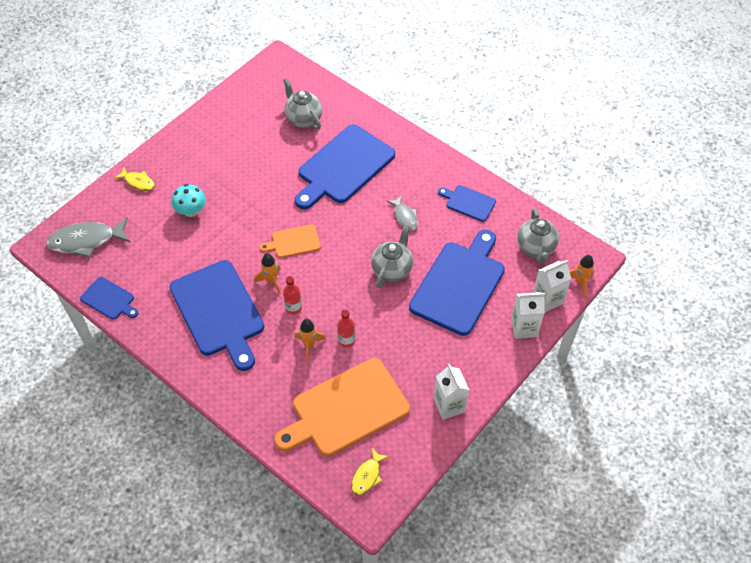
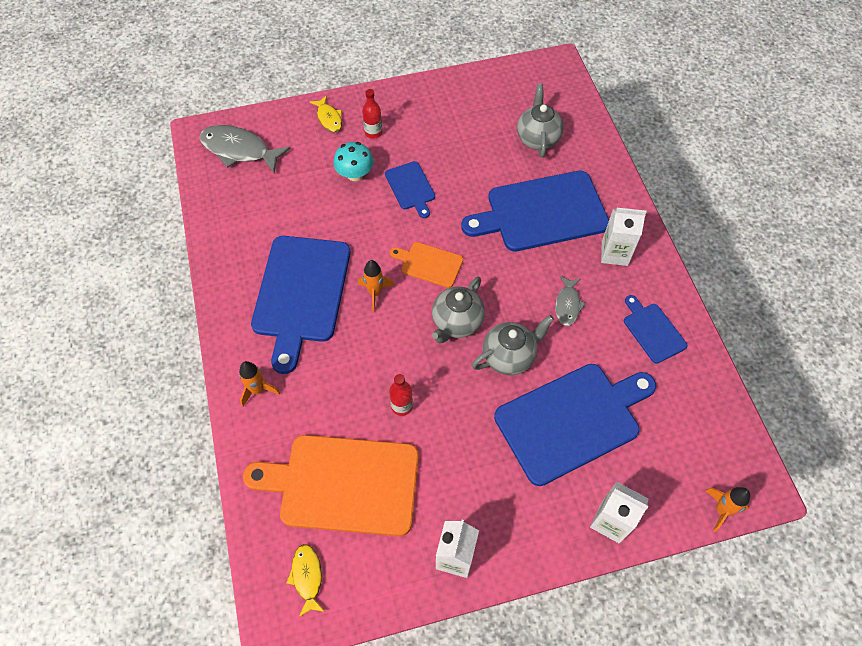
camera: 35 degrees right, 5 degrees up
blue cutting board [80,277,139,320] -> blue cutting board moved to [385,161,435,218]
red bottle [283,276,302,314] -> red bottle moved to [362,89,382,139]
orange rocket [295,319,326,361] -> orange rocket moved to [239,361,280,407]
yellow fish [351,448,389,496] -> yellow fish turned 105 degrees clockwise [287,544,325,617]
grey teapot [517,208,559,264] -> grey teapot moved to [432,277,485,343]
white carton [533,260,572,312] -> white carton moved to [601,208,647,266]

